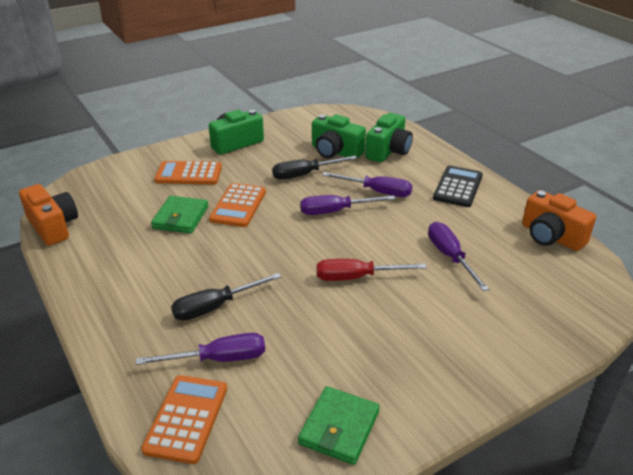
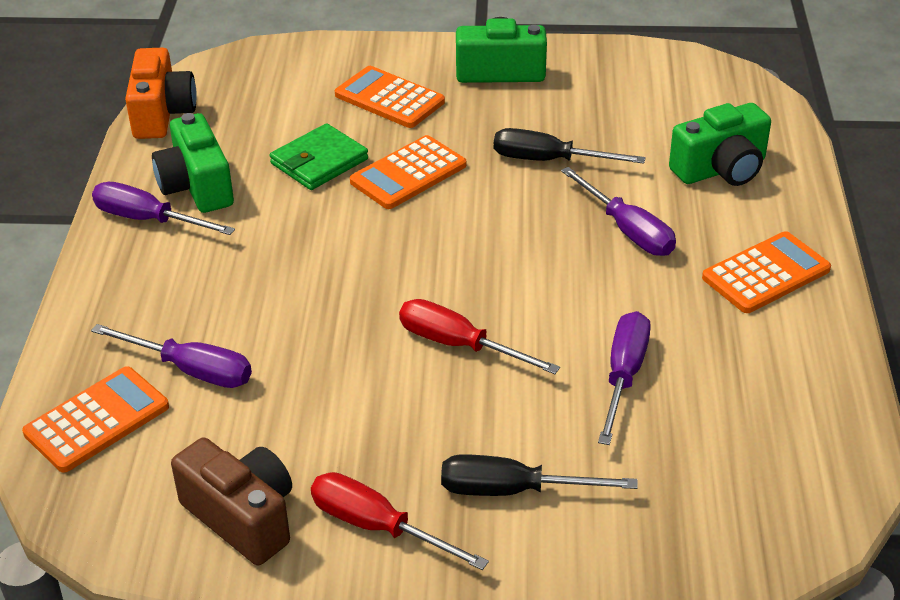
camera: 35 degrees right, 5 degrees up
black screwdriver [171,273,281,321] -> black screwdriver moved to [441,455,638,496]
green wallet [298,386,380,465] -> brown camera [171,437,292,565]
purple screwdriver [300,195,396,215] -> purple screwdriver moved to [92,182,235,235]
green camera [312,114,366,160] -> green camera moved to [152,113,234,213]
black calculator [433,166,483,207] -> orange calculator [702,231,831,313]
orange camera [522,190,596,251] -> none
none -> red screwdriver [311,472,489,570]

